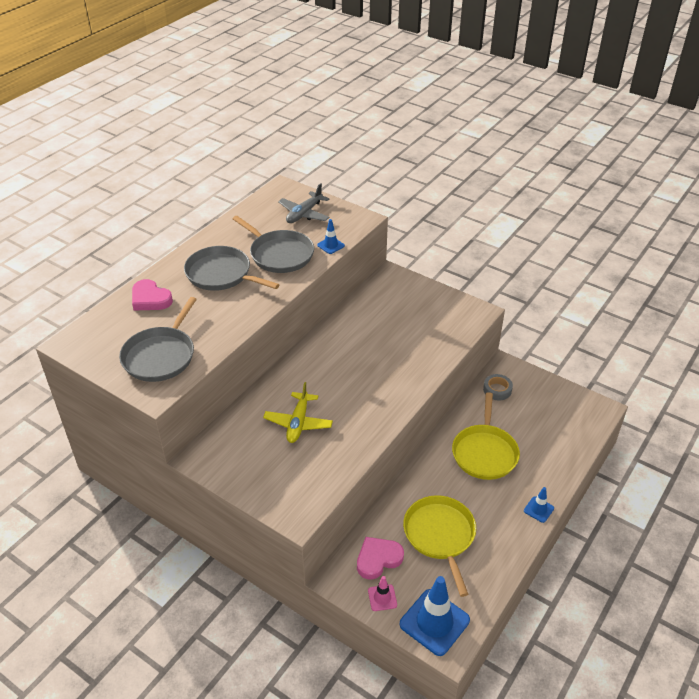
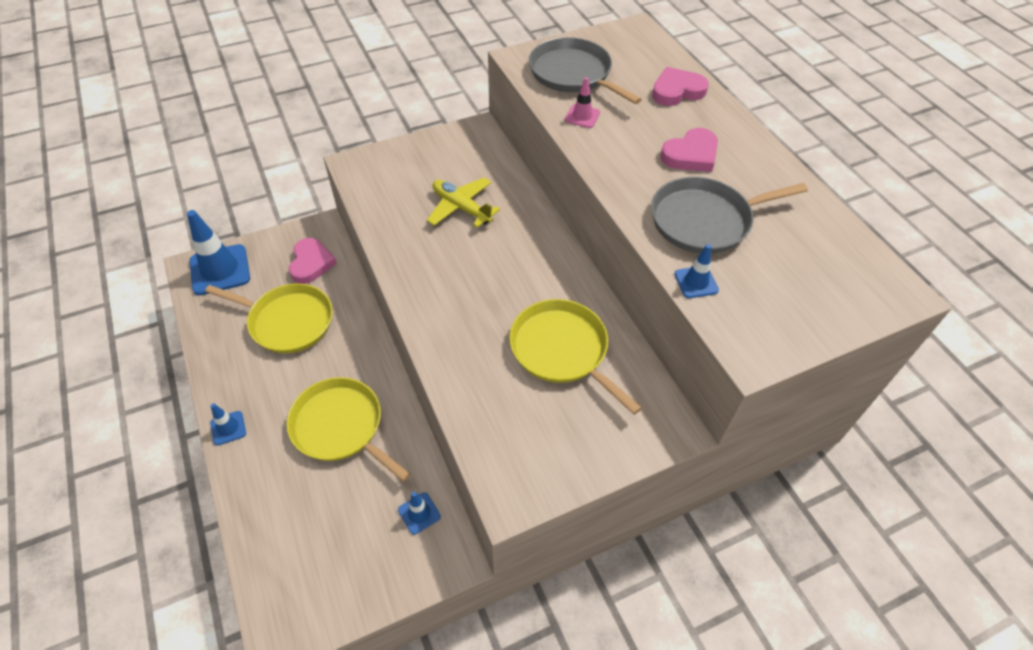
camera: 120 degrees right, 10 degrees up
grey pan [184,246,280,291] -> pink heart [660,128,718,172]
grey plane [278,183,329,223] -> none
pink traffic cone [368,576,397,611] -> pink traffic cone moved to [565,77,600,128]
grey tape [483,374,513,400] -> blue traffic cone [398,492,441,535]
none -> yellow pan [509,299,642,415]

